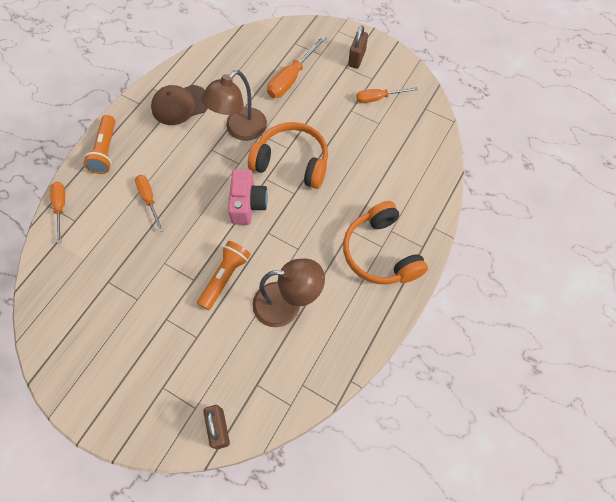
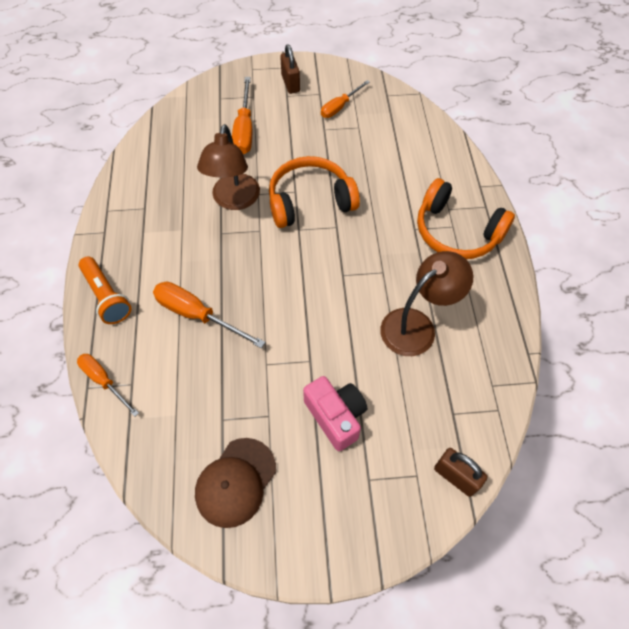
camera: 35 degrees left, 5 degrees down
orange screwdriver [135,175,164,232] -> orange screwdriver [153,282,265,348], size x1.51
brown cap [151,85,208,125] -> brown cap moved to [195,438,276,528]
orange flashlight [197,241,251,310] -> none
pink camera [228,169,268,225] -> pink camera moved to [303,376,367,451]

